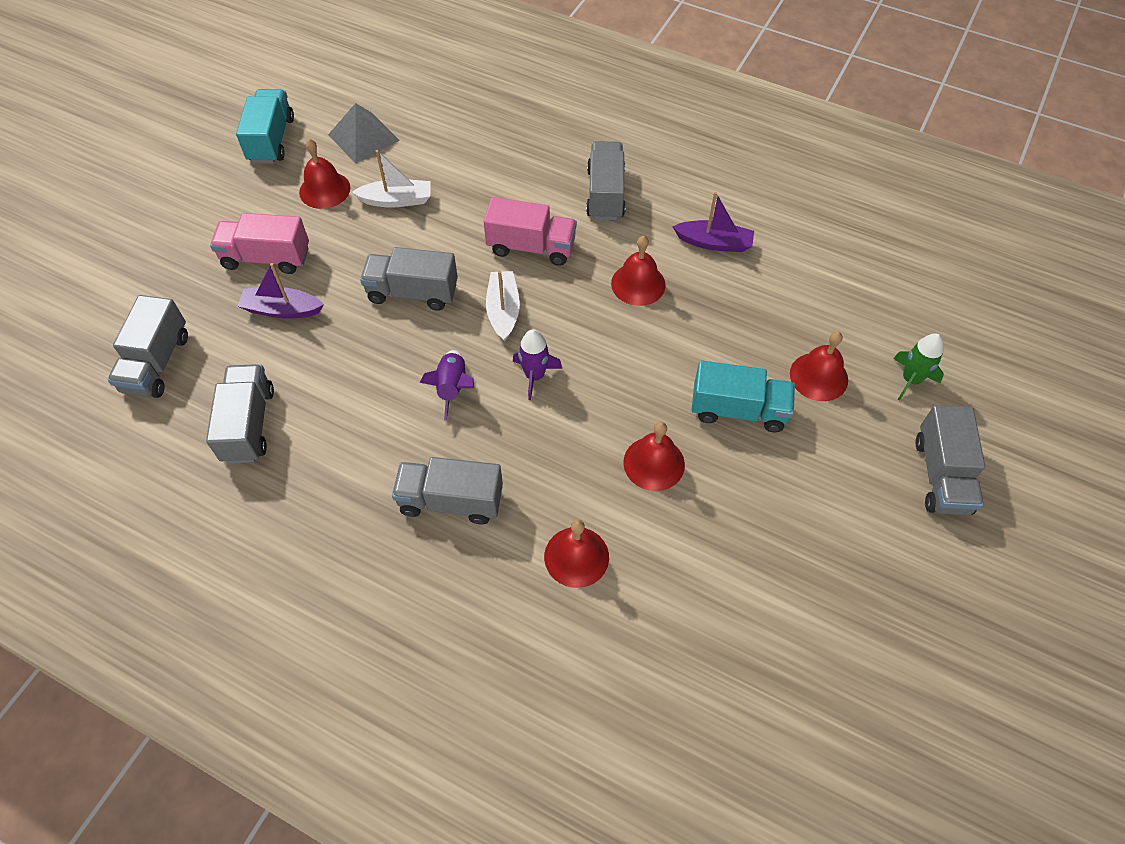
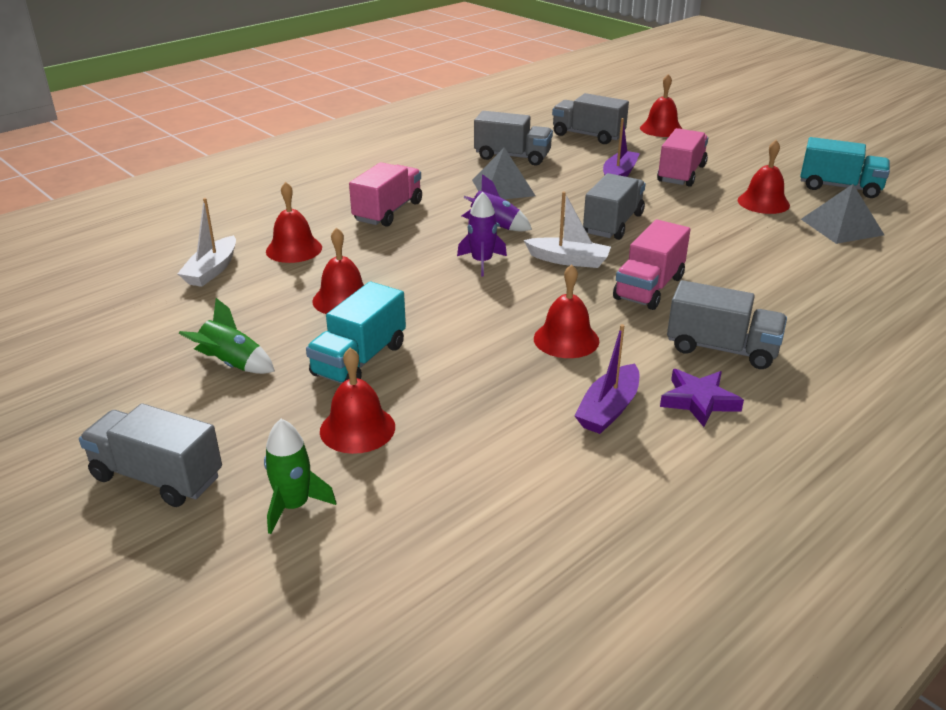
camera: 110 degrees right, 25 degrees down
white boat [352,150,431,207] -> white boat moved to [177,198,236,287]
grey truck [392,457,503,525] -> pink truck [349,162,422,227]
none -> green rocket [178,298,275,374]
none -> grey pyramid [472,147,536,199]
none -> red bell [640,74,682,137]
none -> purple star [660,369,744,427]

